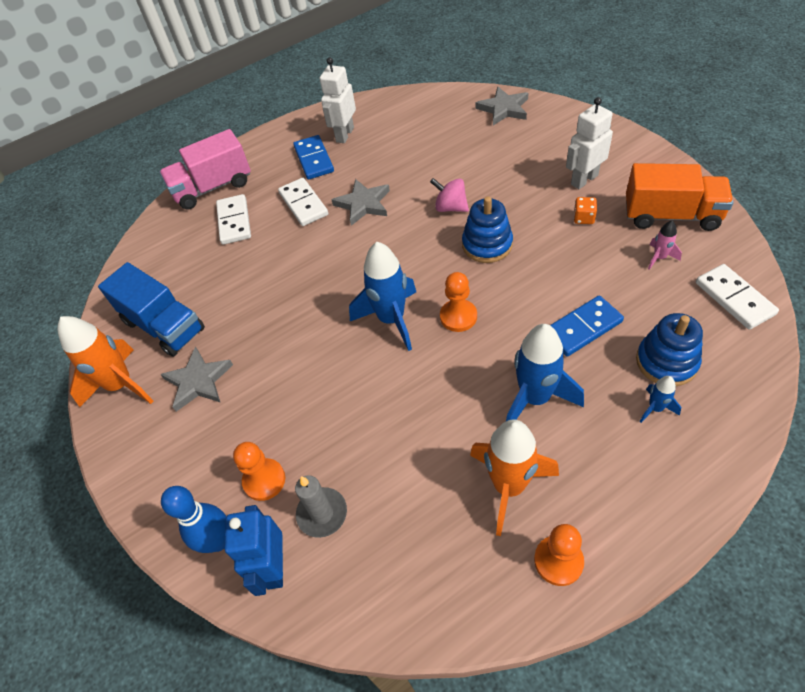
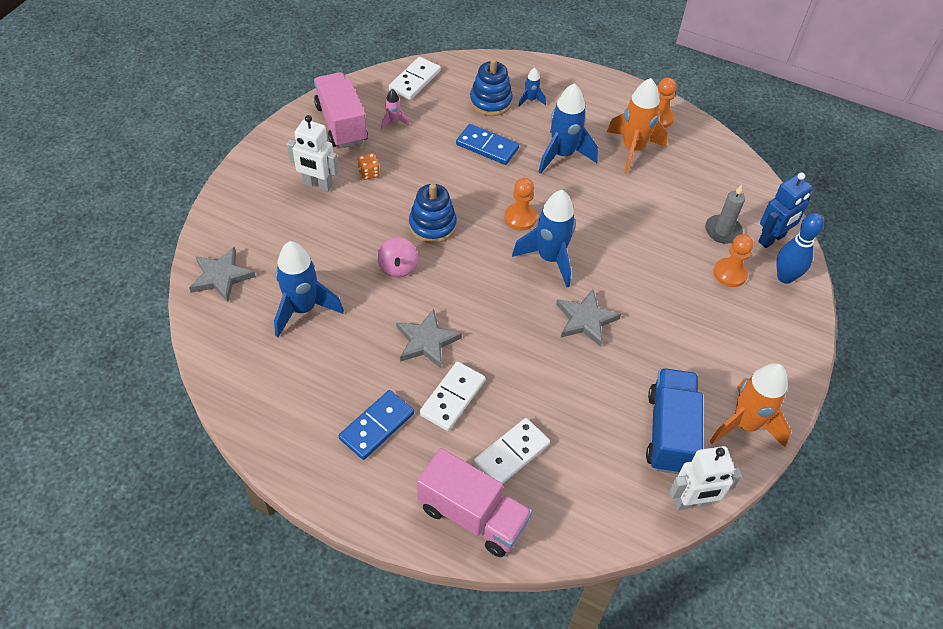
camera: 130 degrees left, 0 degrees up
grey star [160,347,233,412] -> grey star moved to [556,289,621,347]
white robot [320,57,356,143] -> white robot moved to [669,446,742,510]
orange truck [626,163,733,231] -> pink truck [314,72,368,148]
none -> blue rocket [274,241,344,337]

